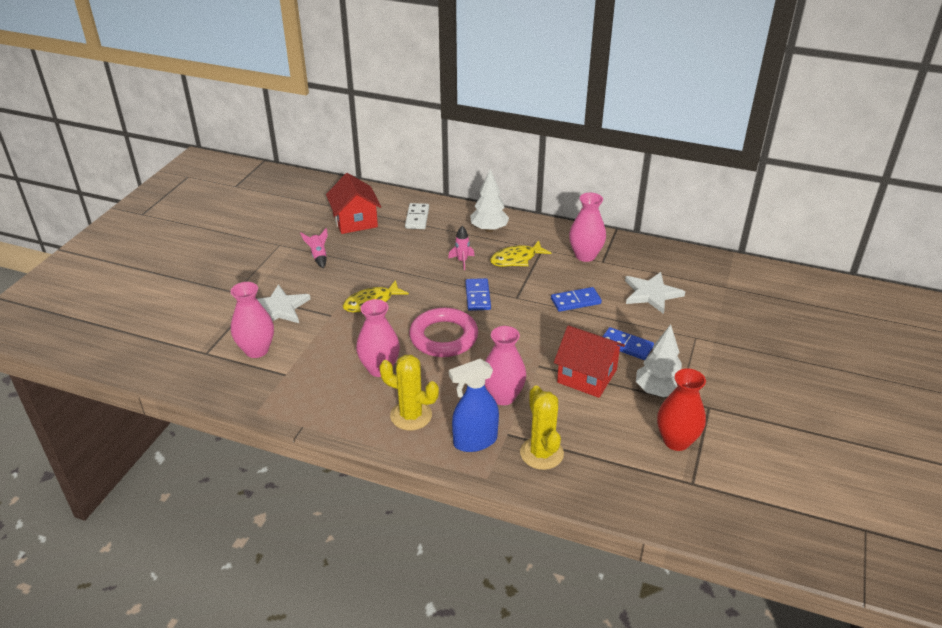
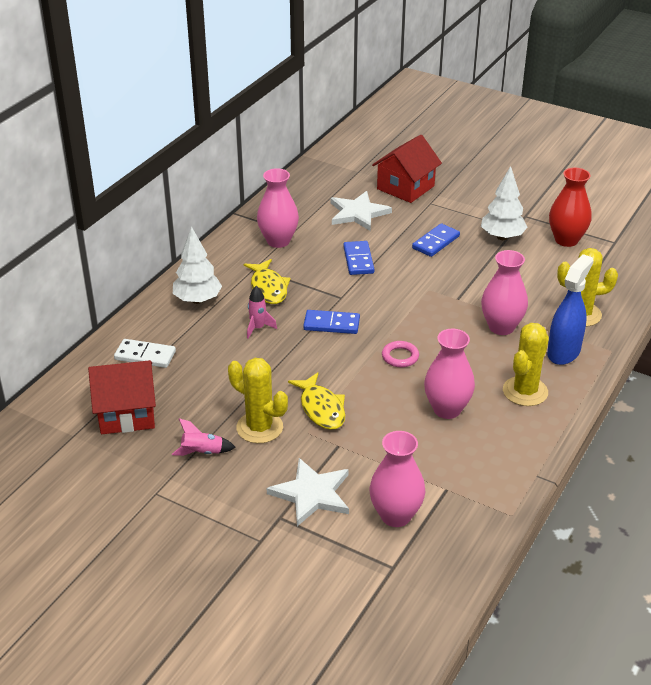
camera: 80 degrees left, 0 degrees up
pink ring [409,308,478,357] -> pink ring [382,341,419,367], size x0.47
blue spray bottle [449,359,499,452] -> blue spray bottle turned 135 degrees counterclockwise [547,254,594,365]
red house [554,325,625,398] -> red house moved to [372,135,442,203]
none -> yellow cactus [228,358,288,444]

